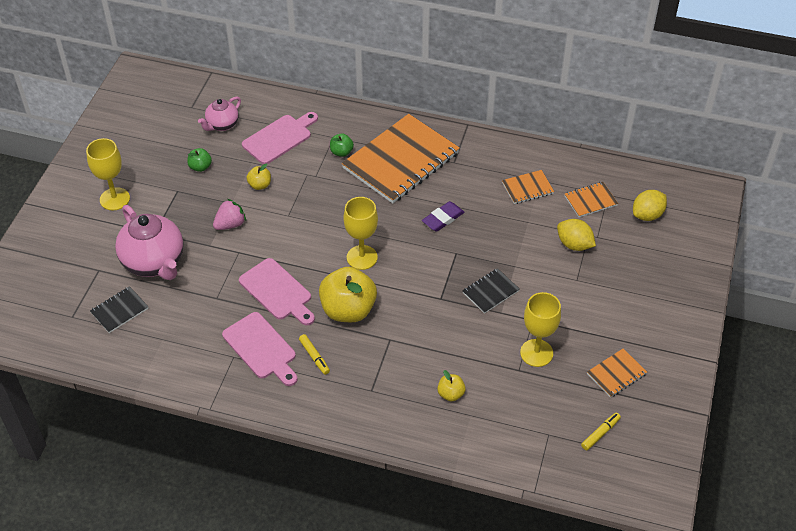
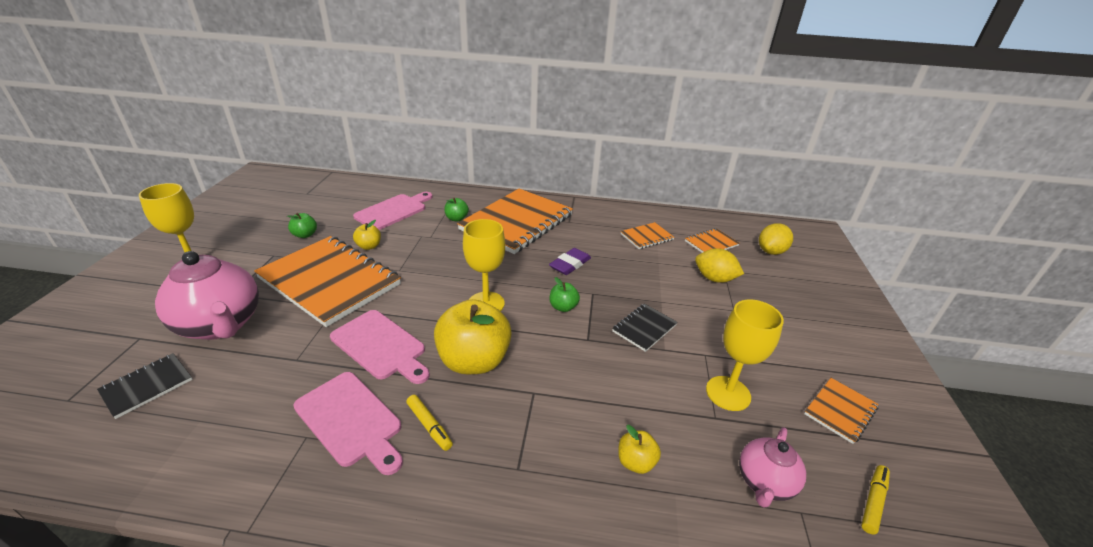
camera: 10 degrees left, 15 degrees down
pink teapot [198,96,241,131] -> pink teapot moved to [739,427,806,507]
pink strawberry [213,199,246,230] -> orange notebook [254,236,401,327]
none -> green apple [550,277,580,312]

